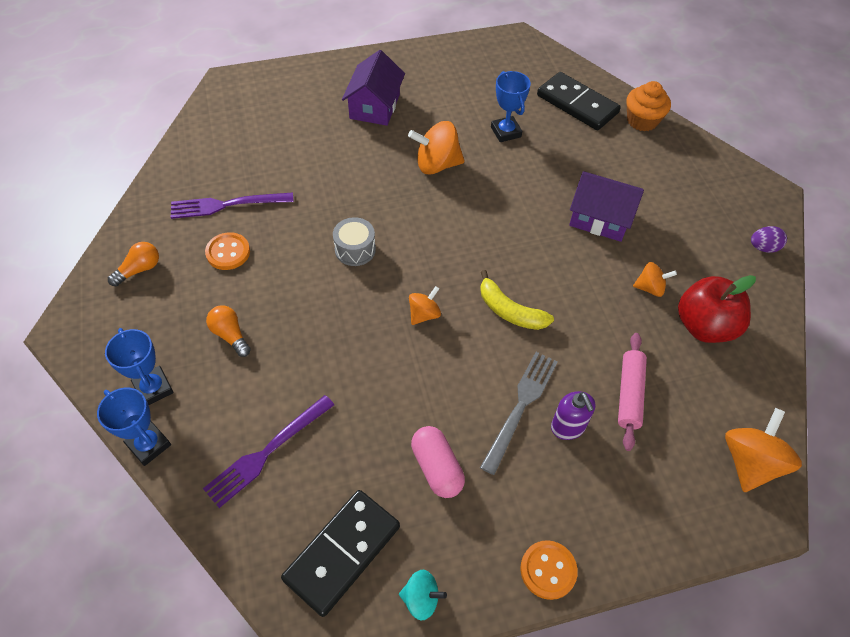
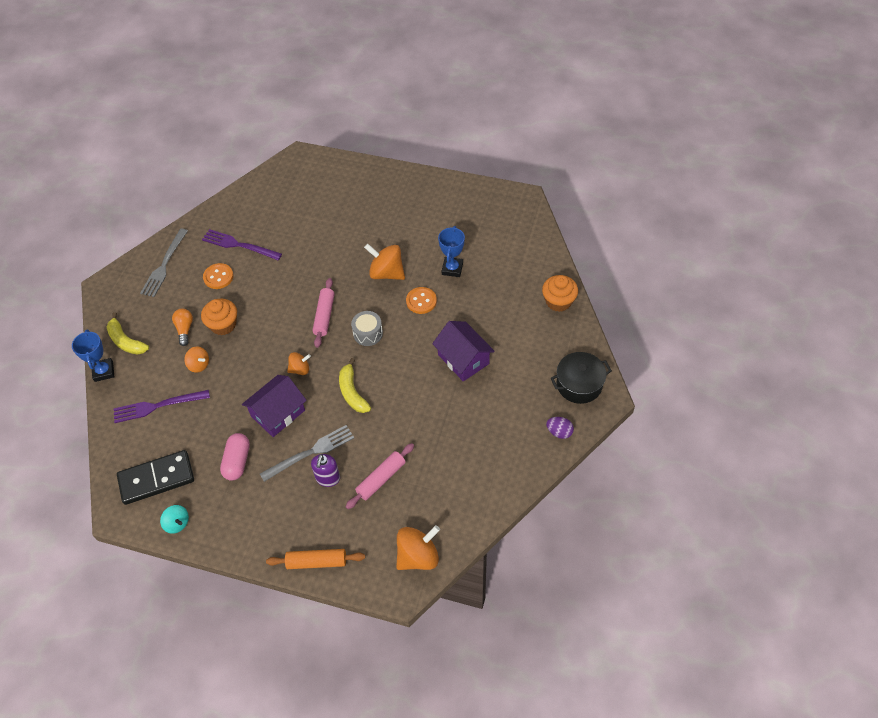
camera: 35 degrees right, 0 degrees up
blue trophy [105,328,174,405] -> yellow banana [107,312,149,355]
orange light bulb [108,242,159,286] -> grey fork [140,229,188,297]
grey drum [333,217,376,266] -> grey drum moved to [351,311,383,346]
purple house [342,50,405,126] -> purple house moved to [242,375,307,437]
orange button [520,540,578,600] -> orange button moved to [406,287,437,314]
black domino [537,72,621,130] -> none
orange spinning top [633,262,677,297] -> orange spinning top moved to [184,347,209,373]
red apple [678,275,756,343] -> none
none -> orange cupcake [201,299,237,335]
none -> orange rolling pin [266,549,365,569]
none -> pink rolling pin [312,278,335,348]
none -> black pot [551,352,612,404]

